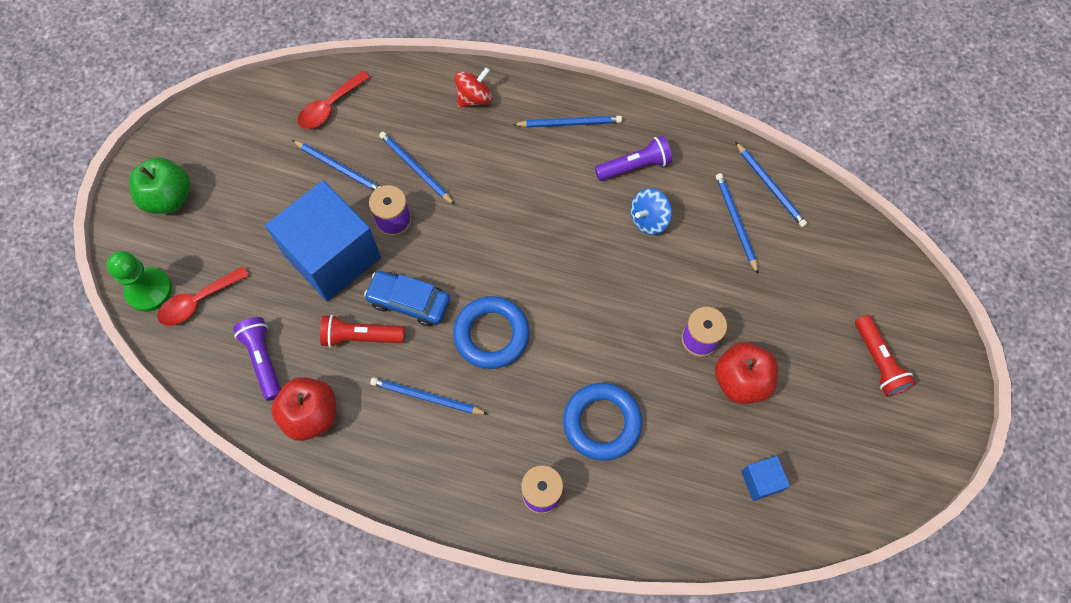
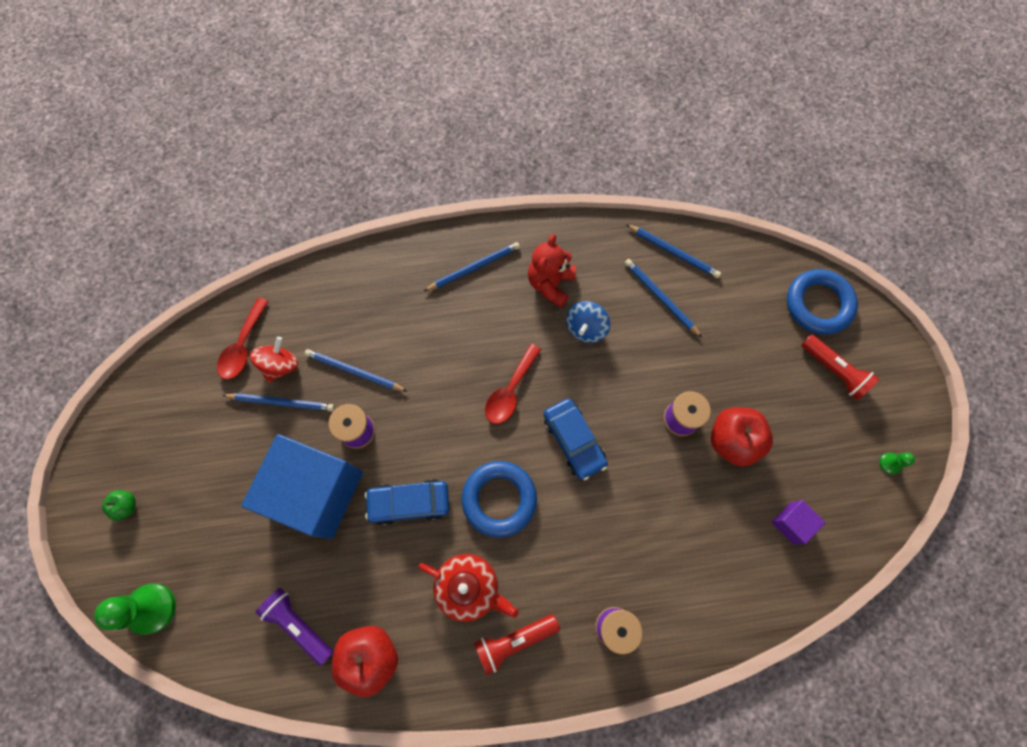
camera: 25 degrees left, 5 degrees up
green apple [129,157,190,214] -> green apple [102,490,135,520], size x0.49
red spoon [157,266,249,326] -> red spoon moved to [485,344,541,424]
red flashlight [320,315,404,348] -> red flashlight moved to [474,614,560,675]
blue pencil [370,377,488,415] -> red teapot [418,554,519,622]
red spinning top [455,67,492,108] -> red spinning top moved to [250,337,298,382]
blue ring [563,383,642,461] -> blue ring moved to [787,269,858,334]
purple flashlight [595,136,672,181] -> red teddy bear [528,234,576,308]
blue cube [741,456,790,501] -> purple cube [771,500,826,545]
none -> blue car [544,398,608,480]
none -> green pawn [879,452,915,474]

